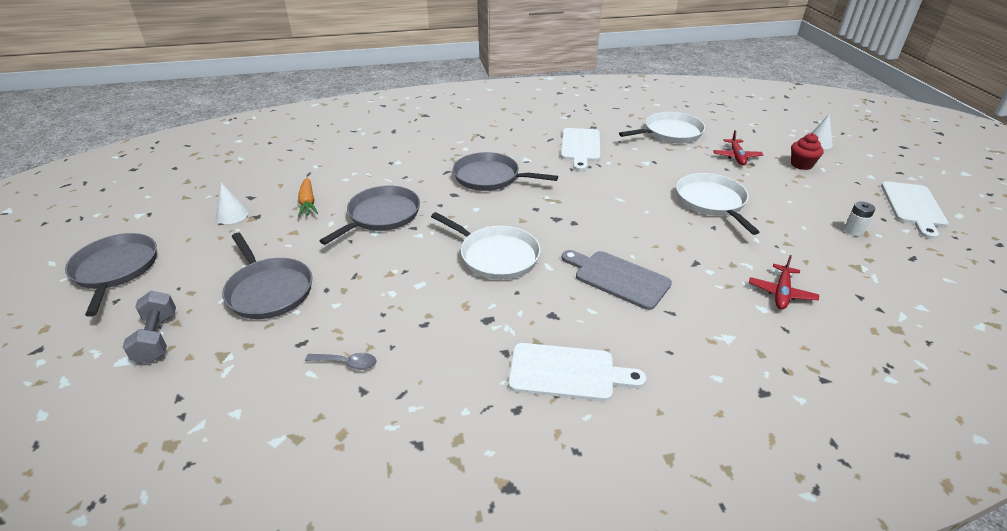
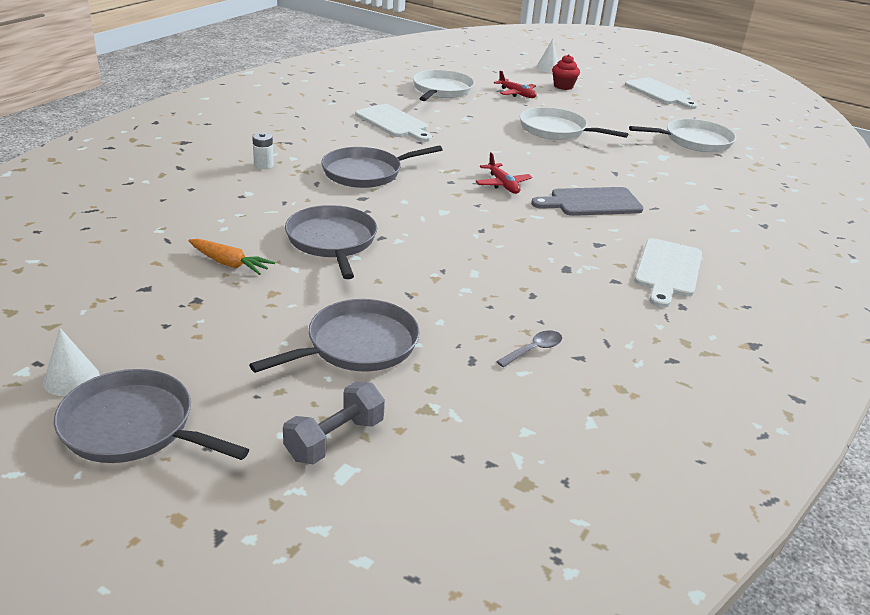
camera: 50 degrees left, 5 degrees down
grey dumbbell [123,291,176,363] -> grey dumbbell turned 75 degrees counterclockwise [283,382,385,464]
white cone [216,183,249,224] -> white cone moved to [43,328,100,396]
grey pan [222,233,312,319] -> grey pan turned 45 degrees counterclockwise [249,299,420,373]
white pan [431,212,541,280] -> white pan moved to [629,119,736,152]
white cutting board [508,343,646,401] -> white cutting board turned 150 degrees clockwise [634,238,702,308]
red plane [749,255,819,309] -> red plane moved to [475,152,532,194]
white battery [844,201,875,236] -> white battery moved to [252,132,274,169]

